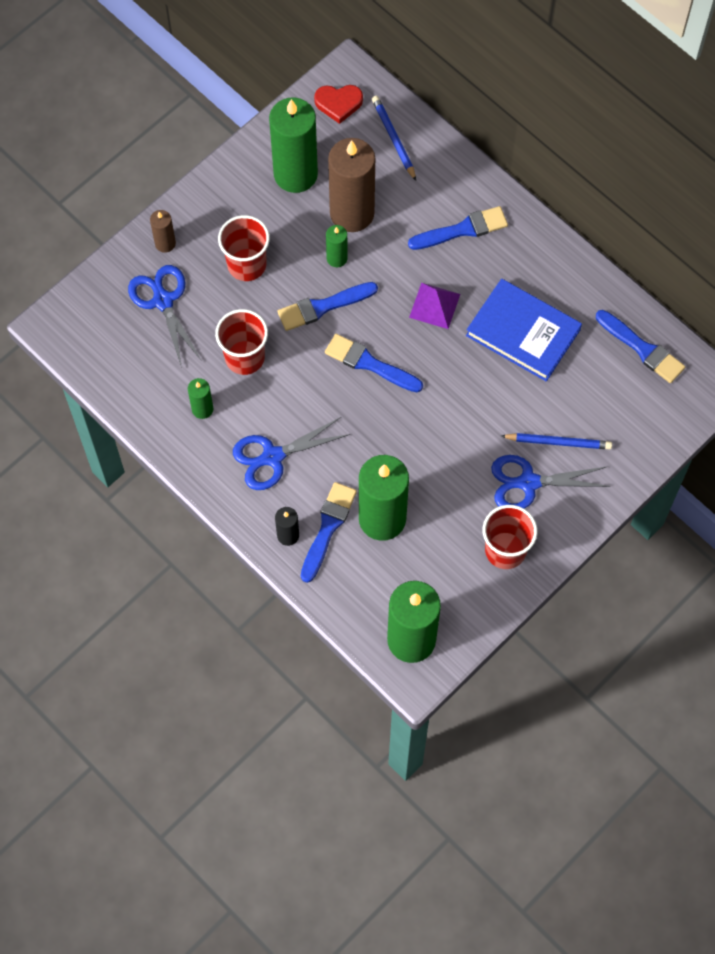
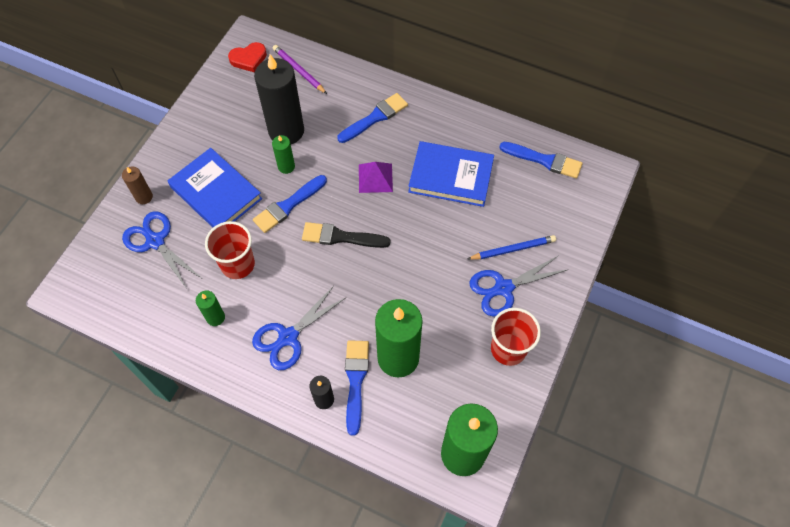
camera: 20 degrees left, 5 degrees down
red cup [218,215,270,281] -> blue book [168,148,262,227]
green candle [269,98,318,193] -> none
blue brush [325,334,423,392] -> black brush [302,222,391,248]
brown candle [328,138,375,232] -> black candle [254,54,304,144]
blue pencil [372,96,416,181] -> purple pencil [273,45,327,94]

